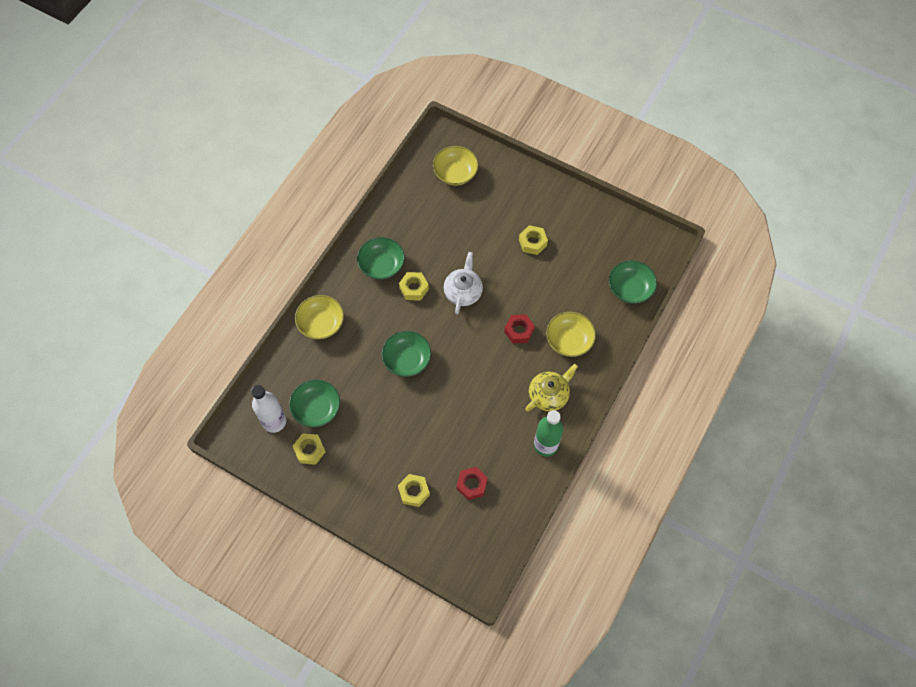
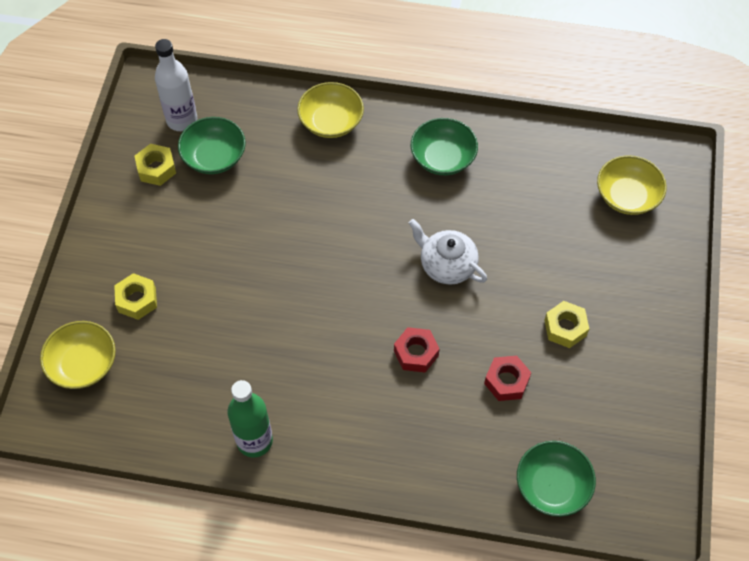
camera: 70 degrees right, 5 degrees down
green bowl [381,331,431,377] -> none
yellow nut [399,272,429,301] -> none
white teapot [444,252,483,314] -> white teapot turned 135 degrees counterclockwise [409,219,487,285]
red nut [457,467,488,500] -> red nut moved to [484,356,531,401]
yellow teapot [525,364,578,411] -> none
yellow bowl [546,312,596,357] -> yellow bowl moved to [40,321,116,389]

